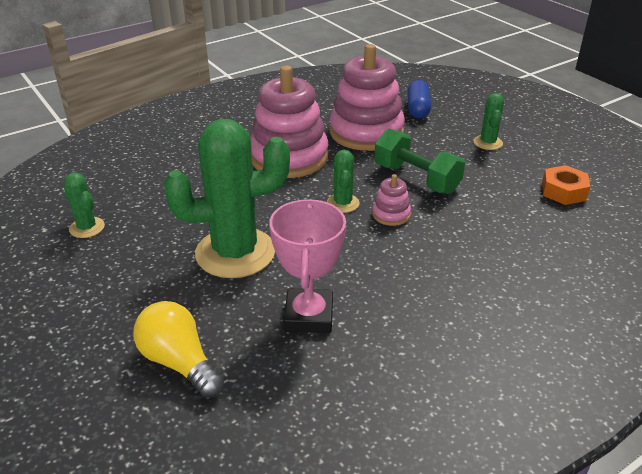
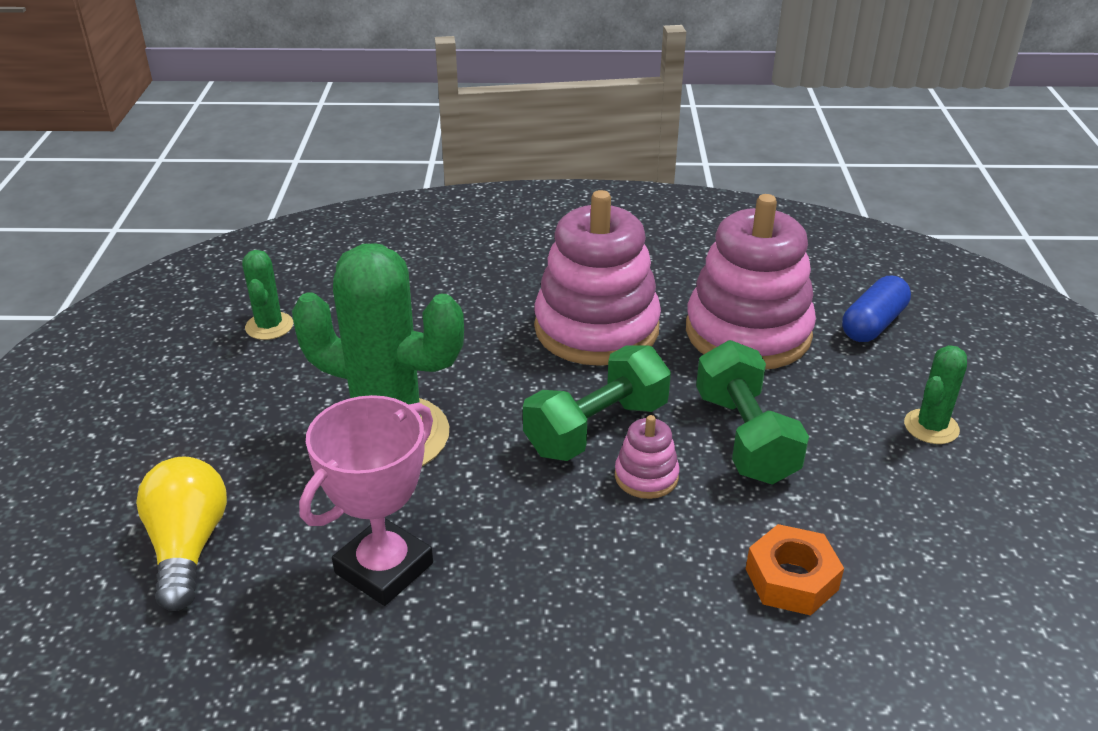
camera: 35 degrees right, 0 degrees up
green cactus [327,150,360,213] -> green dumbbell [523,345,671,461]
orange nut [542,165,590,205] -> orange nut moved to [746,524,844,615]

